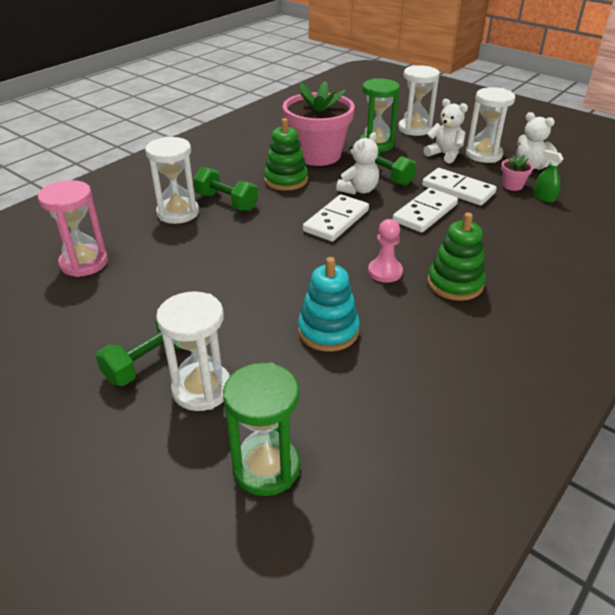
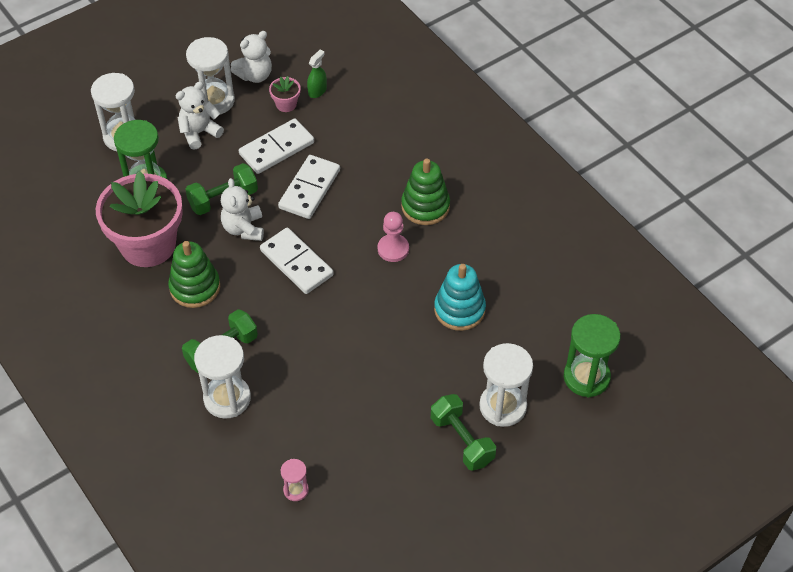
camera: 75 degrees left, 15 degrees up
pink hourglass [38,180,108,277] -> pink hourglass [281,459,309,501], size x0.51
white teddy bear [336,132,379,195] -> white teddy bear turned 150 degrees counterclockwise [221,178,264,241]
white domino [393,188,458,233] -> white domino turned 60 degrees clockwise [278,155,340,219]
green spray bottle [534,150,564,202] -> green spray bottle turned 150 degrees clockwise [307,50,327,98]

